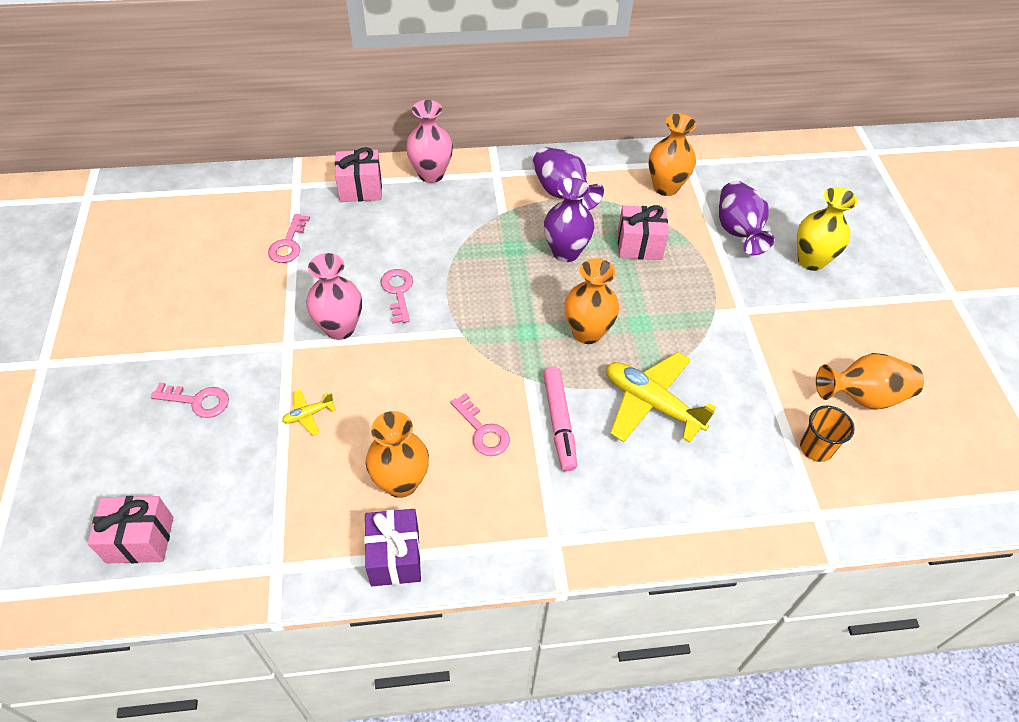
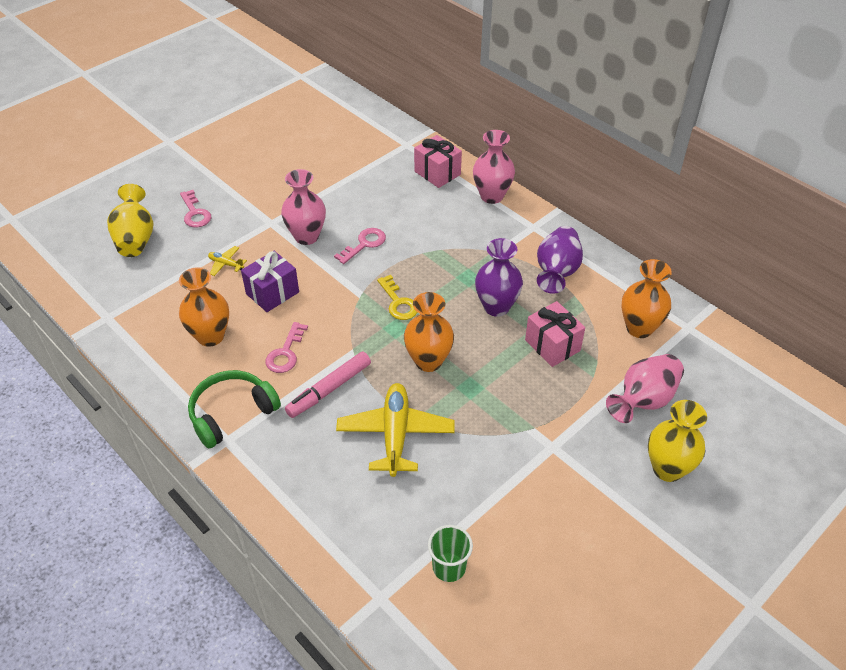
camera: 55 degrees right, 5 degrees down
pink gift [87,496,173,563] -> none
pink key [268,214,310,263] -> none
purple gift [364,509,421,586] -> purple gift moved to [241,251,299,312]
purple vase [719,181,774,255] -> pink vase [606,354,684,423]
orange cup [800,405,855,462] -> green cup [428,525,473,582]
orange vase [816,353,924,410] -> none
none -> yellow vase [107,184,153,257]
none -> green headphones [188,370,281,449]
none -> yellow key [377,275,418,320]

